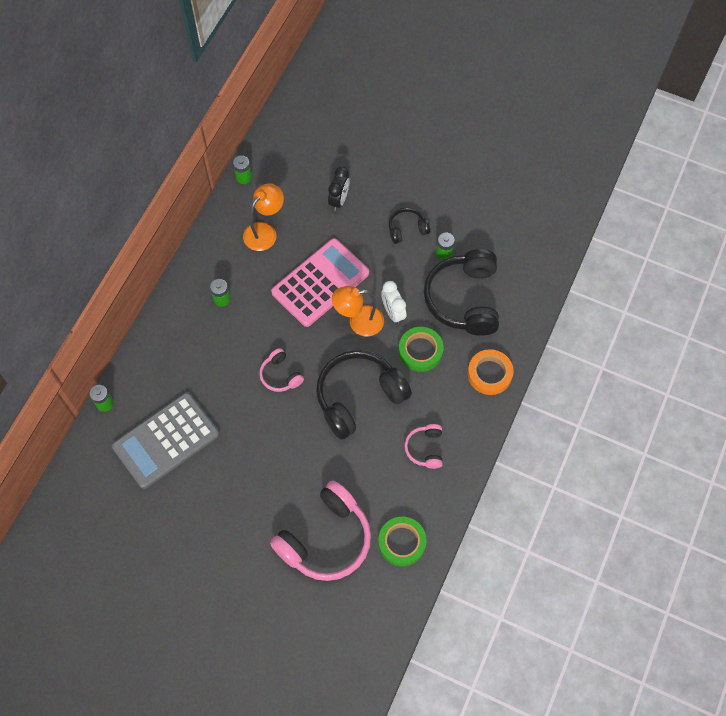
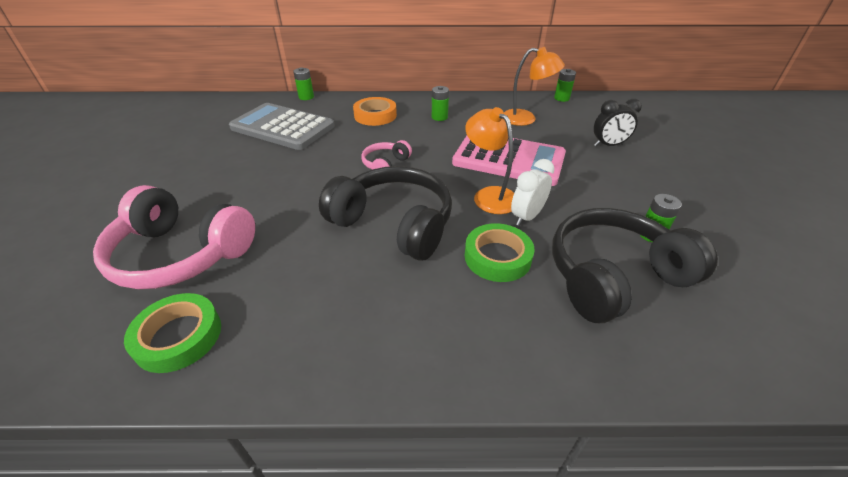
camera: 65 degrees right, 25 degrees down
black headphones [389,208,430,244] -> none
pink headphones [404,424,443,469] -> none
orange tape [468,349,513,395] -> orange tape moved to [353,97,397,126]

